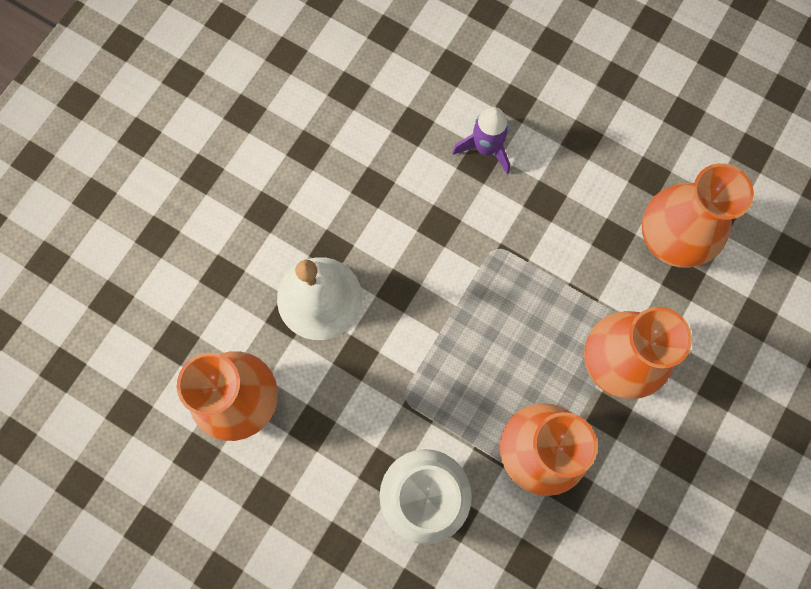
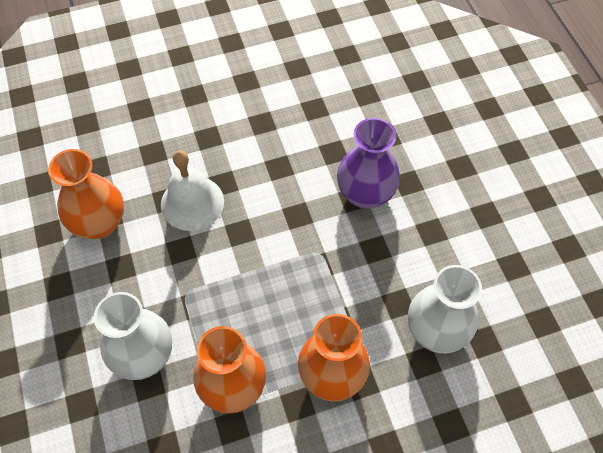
camera: 40 degrees right, 15 degrees down
purple rocket [452,107,510,174] -> purple vase [337,118,400,209]
orange vase [642,163,754,268] -> white vase [408,265,482,353]

